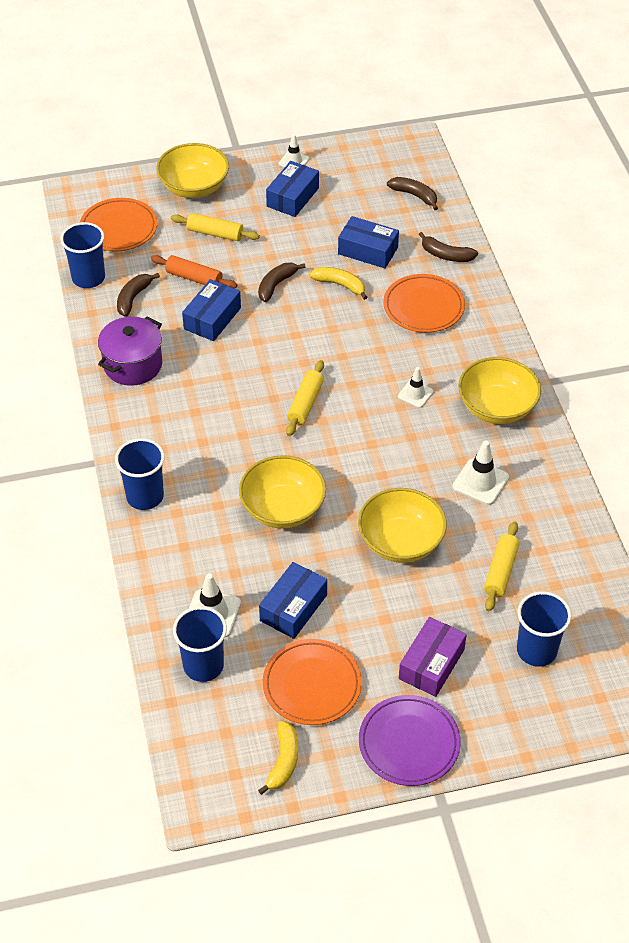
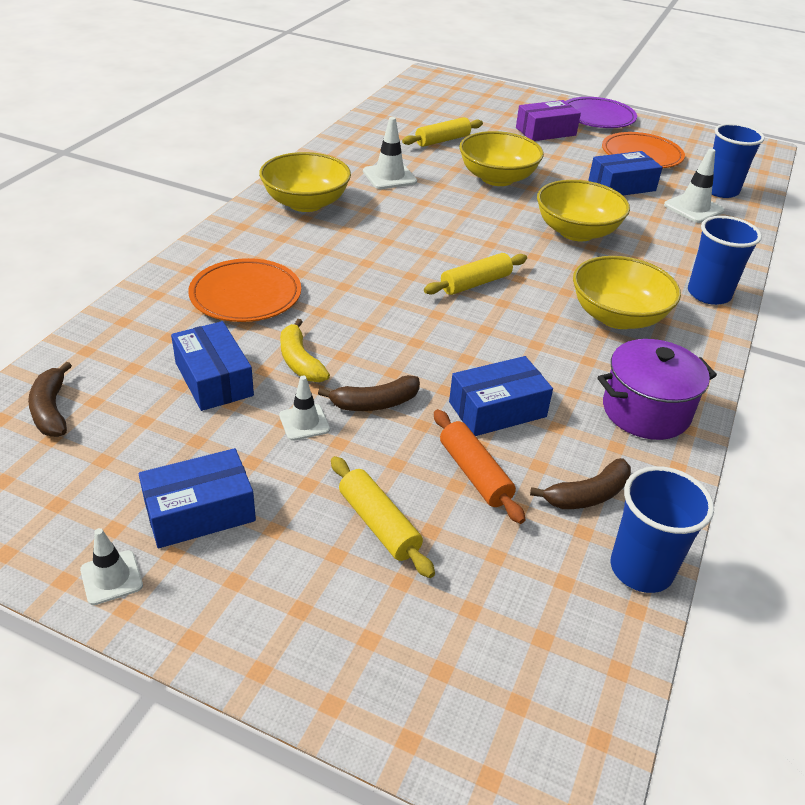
camera: 145 degrees left, 10 degrees down
orange plate [80,198,158,251] -> none
yellow bowl [156,143,229,198] -> yellow bowl moved to [573,256,681,329]
yellow banana [258,721,298,795] -> none
white traffic cone [398,367,433,408] -> white traffic cone moved to [279,376,330,441]
brown banana [419,232,478,262] -> none
blue cup [517,591,571,667] -> none

